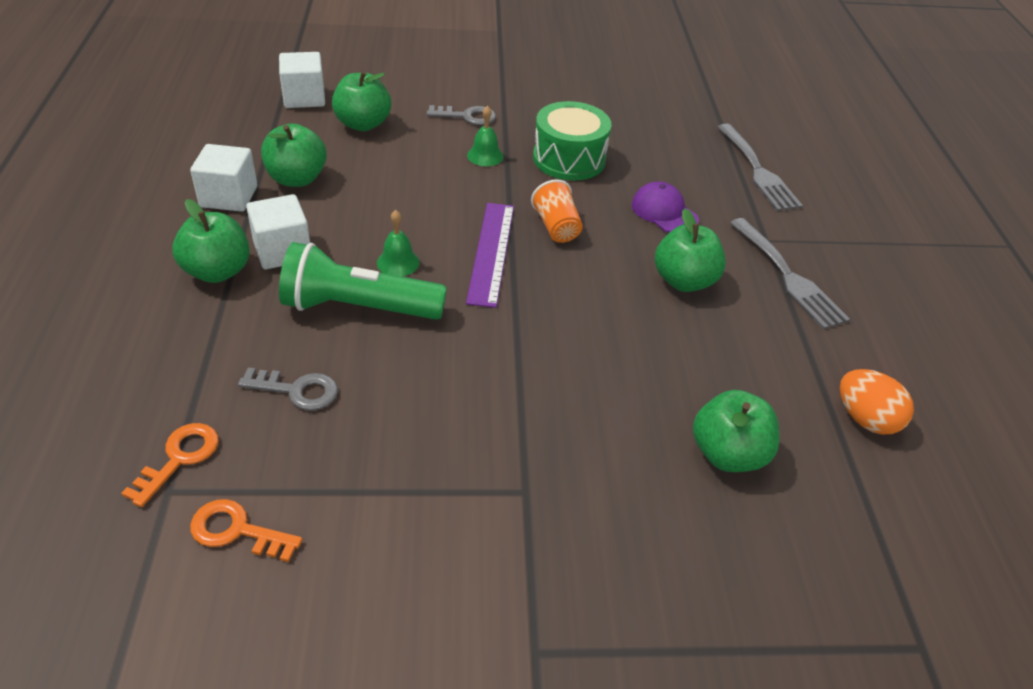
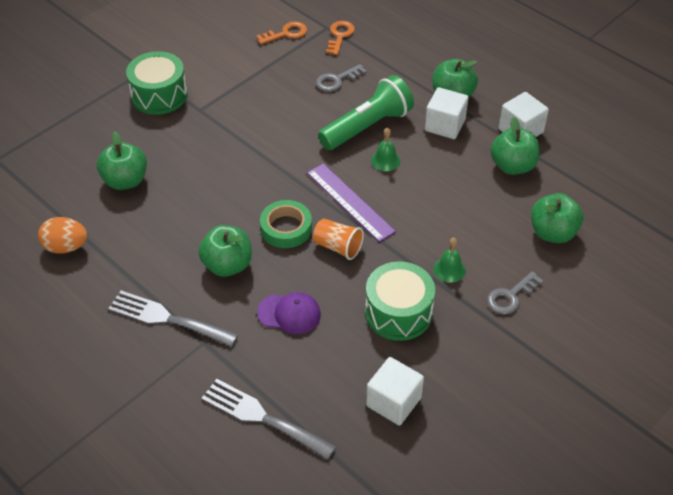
camera: 140 degrees right, 5 degrees up
orange key [121,423,219,507] -> orange key turned 150 degrees counterclockwise [326,21,355,55]
white cube [279,52,325,108] -> white cube moved to [366,357,424,426]
none -> green drum [126,51,188,115]
none -> green tape [260,200,312,248]

